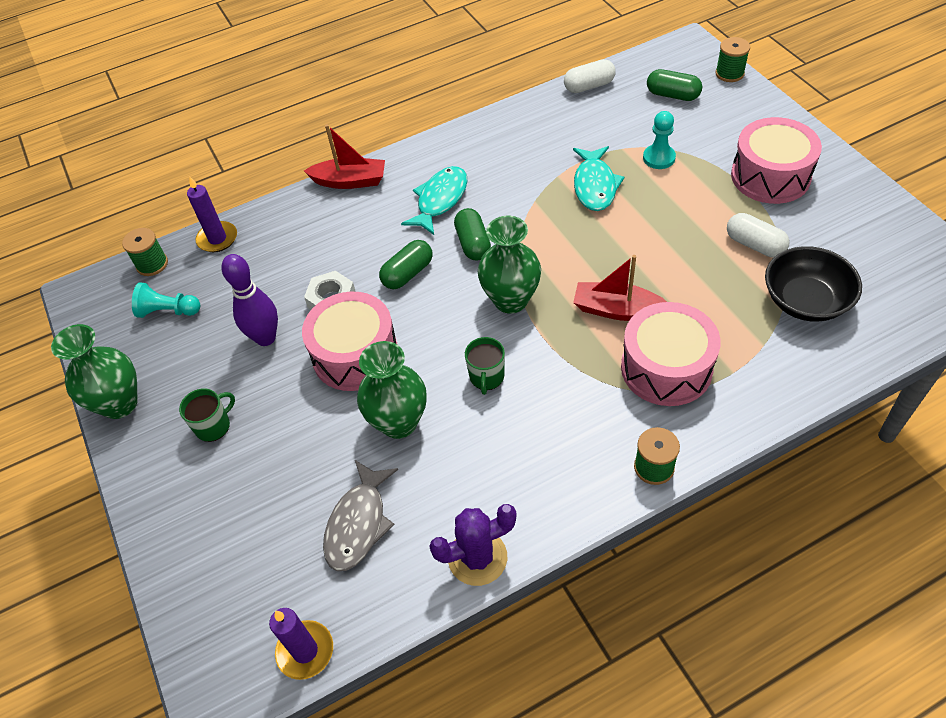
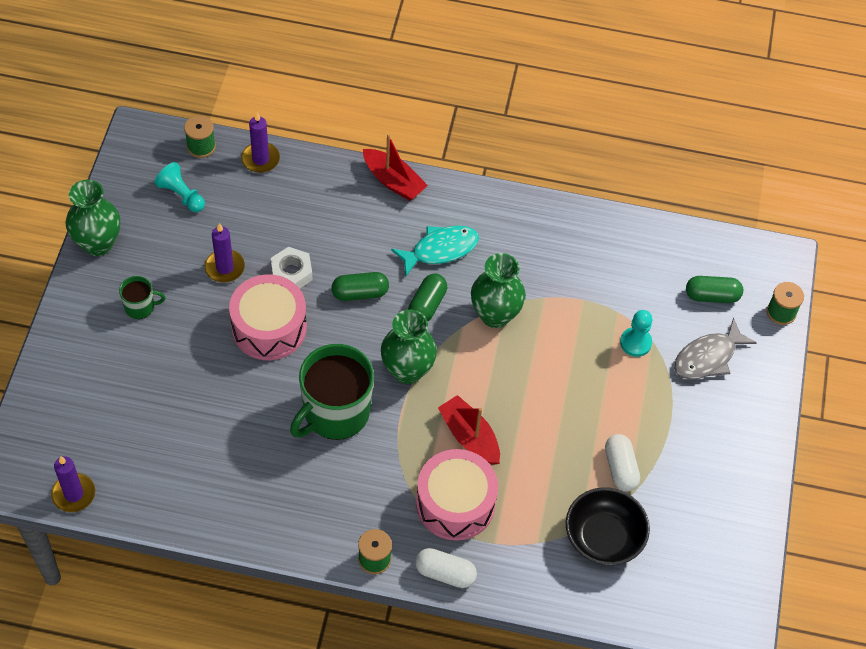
camera: 30 degrees right, 5 degrees up
purple bowling pin [221,254,278,346] -> purple candle [205,223,245,282]
grey fish [323,460,398,571] -> grey fish moved to [674,318,757,379]
green vase [357,341,427,439] -> green vase moved to [471,253,526,328]
purple cactus [429,504,517,586] -> none
green mug [465,337,505,395] -> green mug [290,344,374,440], size x2.16
white capsule [564,59,616,93] -> white capsule moved to [415,548,477,588]
turquoise fish [573,146,624,211] -> none
green capsule [647,69,702,101] -> green capsule turned 60 degrees counterclockwise [686,276,743,303]
pink drum [731,117,822,204] -> none

